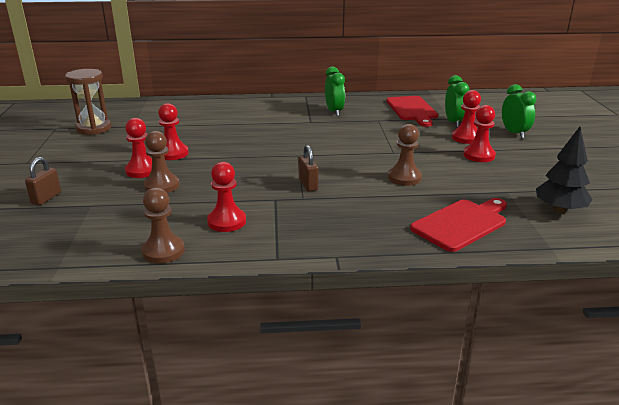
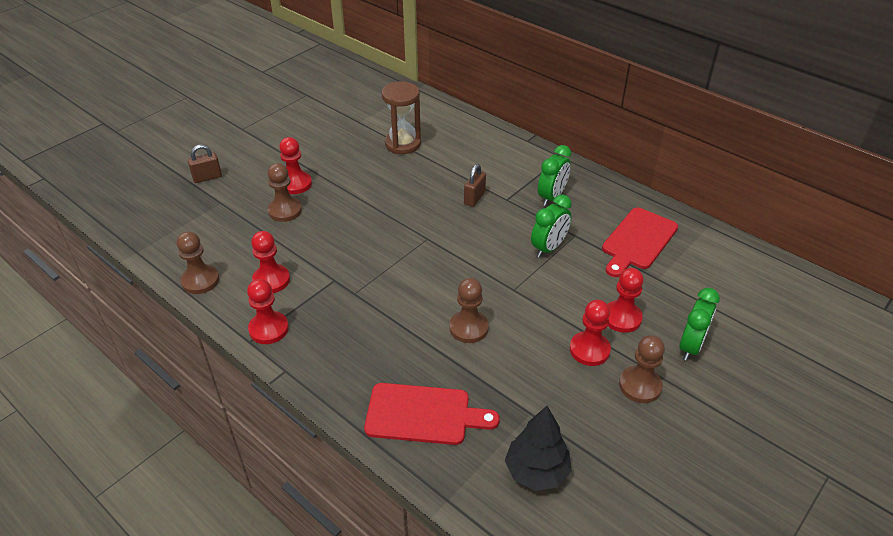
camera: 45 degrees right, 15 degrees up
brown hourglass [65,69,111,135] -> brown hourglass moved to [382,82,421,154]
red pawn [158,103,189,160] -> red pawn moved to [247,279,289,344]
brown padlock [298,145,318,191] -> brown padlock moved to [464,164,486,207]
green clock [445,75,469,127] -> green clock moved to [531,194,572,258]
none -> brown pawn [619,335,665,403]

